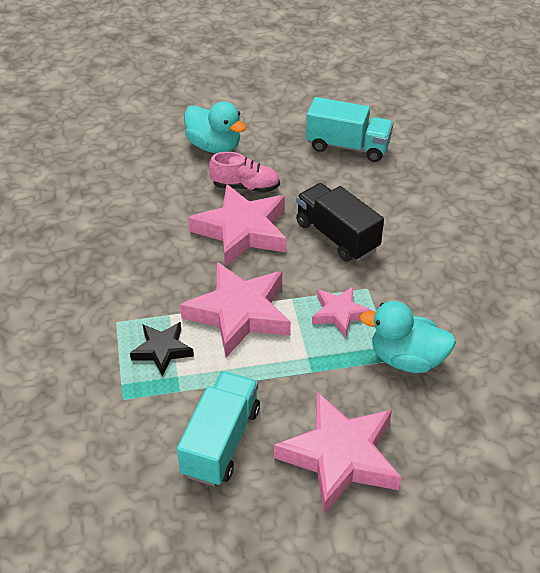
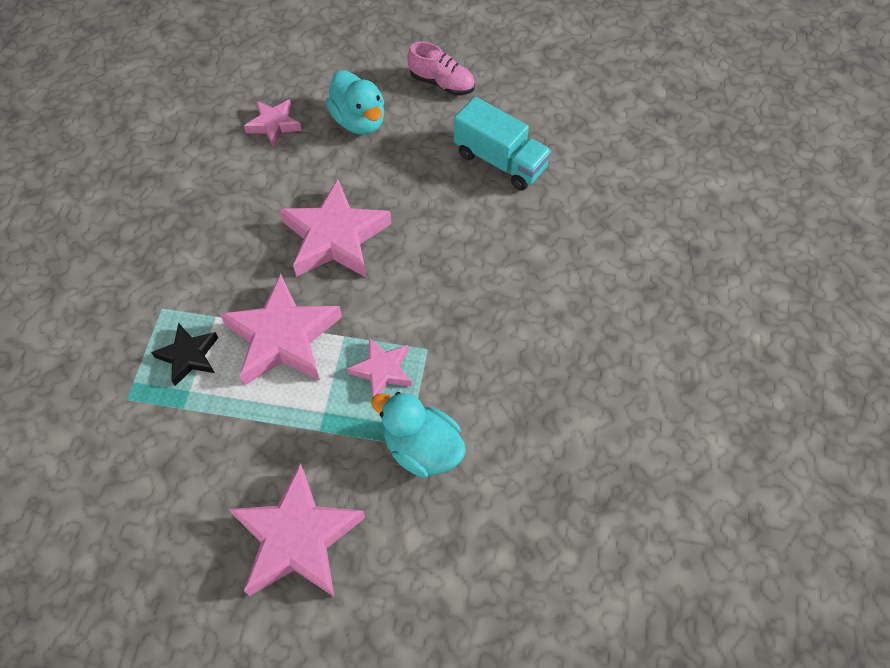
camera: 20 degrees right, 15 degrees up
turquoise truck [177,371,260,486] -> none
pink shoe [209,152,280,193] -> pink shoe moved to [407,41,475,96]
black truck [296,183,384,262] -> none
none -> pink star [244,99,302,147]

